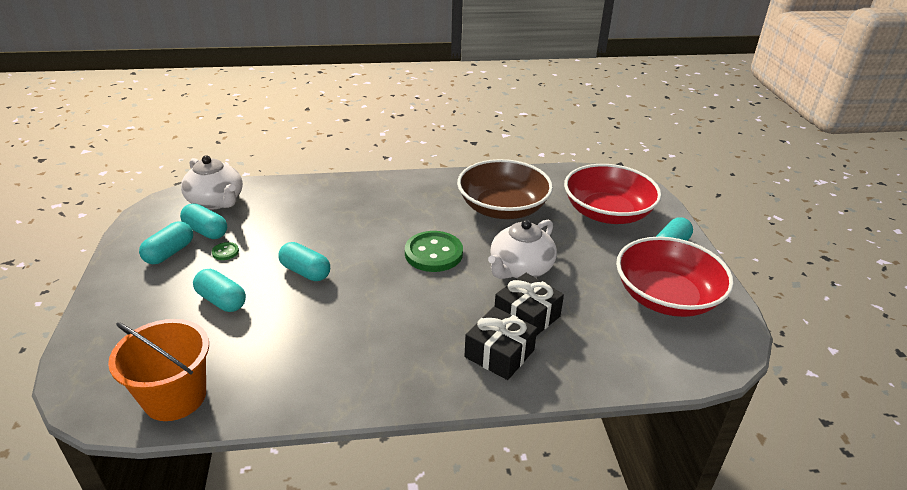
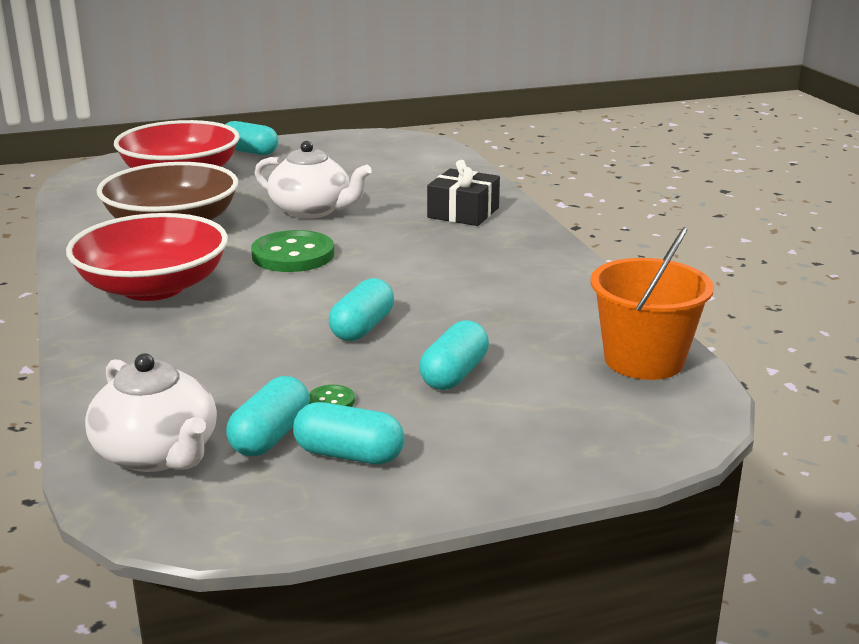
camera: 100 degrees left, 10 degrees down
white teapot [181,155,243,210] -> white teapot turned 105 degrees clockwise [85,353,217,472]
black gift [495,273,564,336] -> none
red bowl [616,237,734,317] -> red bowl moved to [66,213,228,301]

